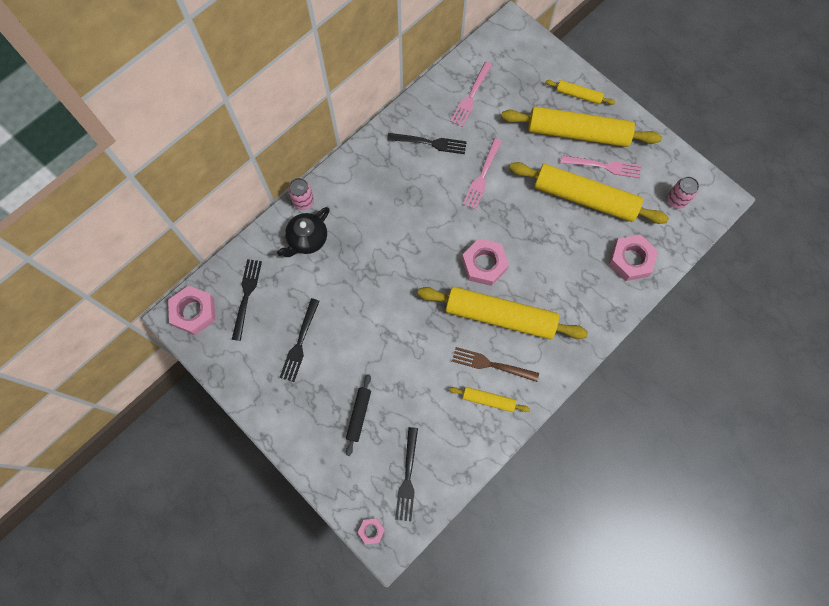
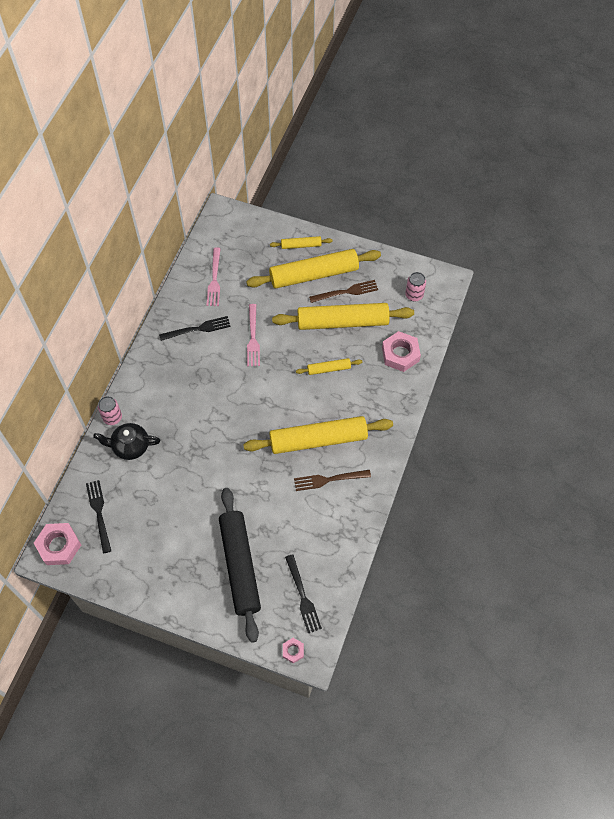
camera: 25 degrees left, 10 degrees down
black teapot [277,207,330,257] -> black teapot turned 75 degrees clockwise [93,423,160,460]
black fork [279,298,320,382] -> none
black rolling pin [346,374,371,456] -> black rolling pin [219,488,261,643], size x2.15
yellow rolling pin [449,387,530,412] -> yellow rolling pin moved to [296,358,362,375]
pink nut [462,239,509,286] -> none
pink fork [561,155,641,178] -> brown fork [309,280,378,303]

